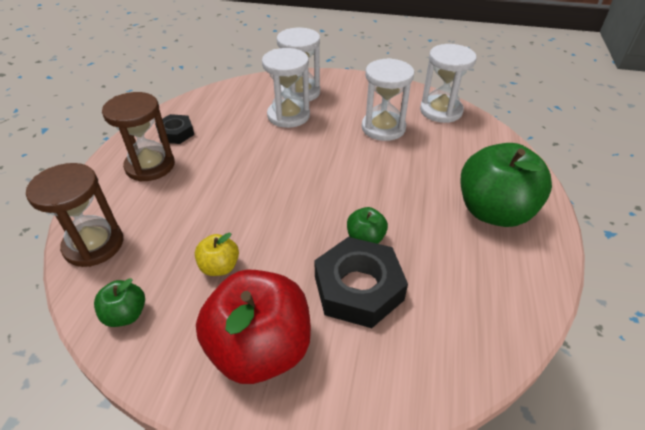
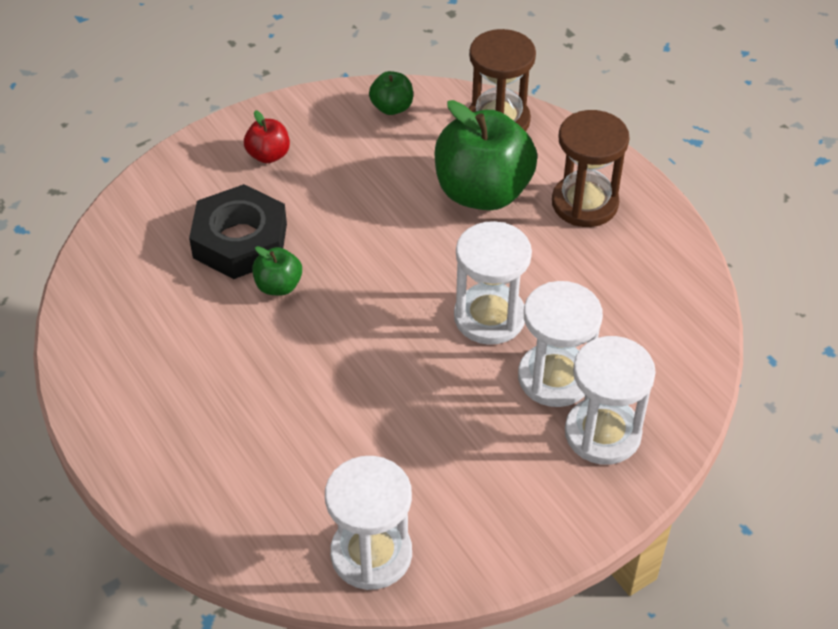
camera: 135 degrees right, 5 degrees up
black nut [155,114,194,144] -> none
yellow apple [195,233,239,276] -> none
red apple [196,270,311,384] -> red apple [244,110,290,163], size x0.46
white hourglass [362,58,414,141] -> white hourglass moved to [454,221,532,345]
green apple [461,143,552,227] -> green apple moved to [435,100,537,210]

